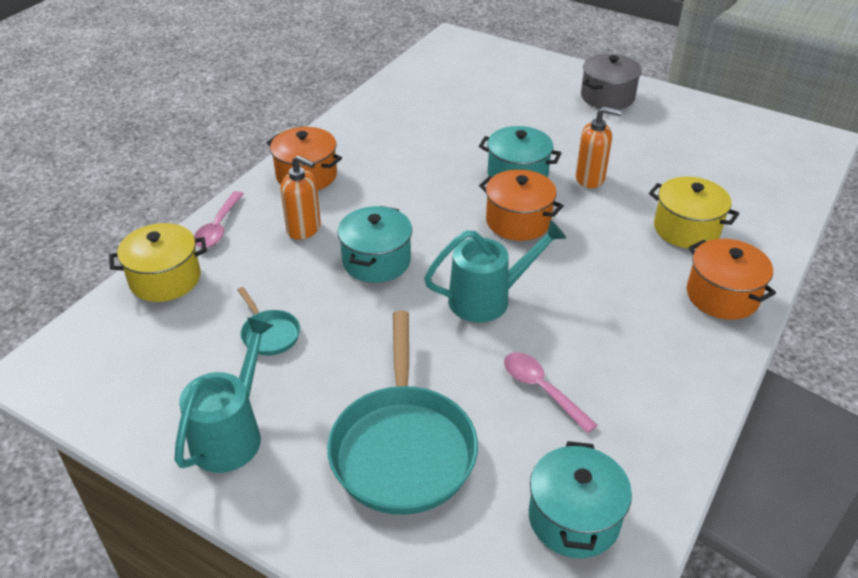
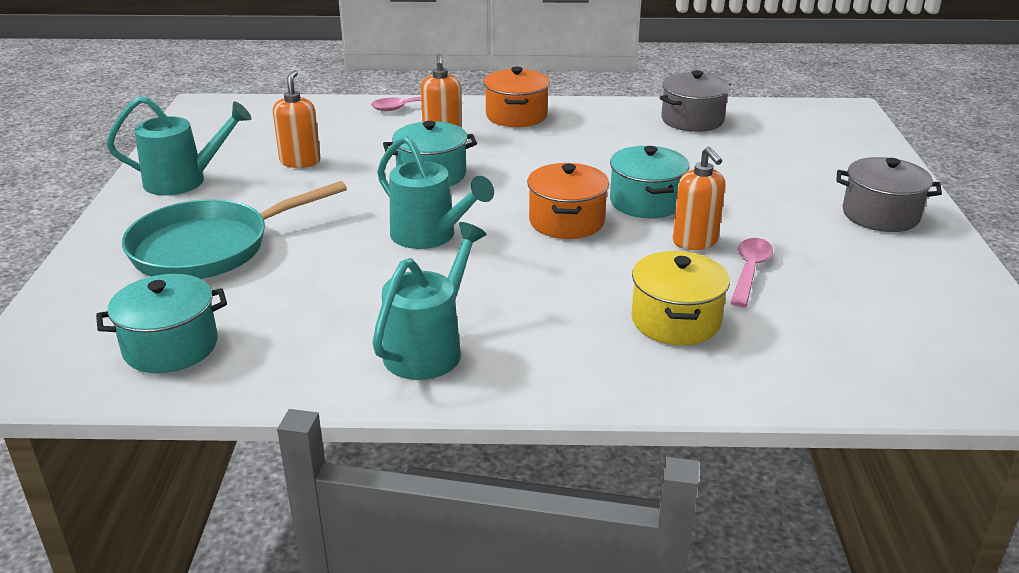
camera: 60 degrees right, 10 degrees down
yellow pot [109,223,207,302] -> none
turquoise pan [238,287,300,356] -> orange soap dispenser [273,70,321,168]
pink spoon [504,352,598,433] -> pink spoon moved to [730,238,773,307]
orange pot [687,239,776,320] -> none
none -> turquoise watering can [372,222,487,380]
none -> grey pot [660,71,731,132]

